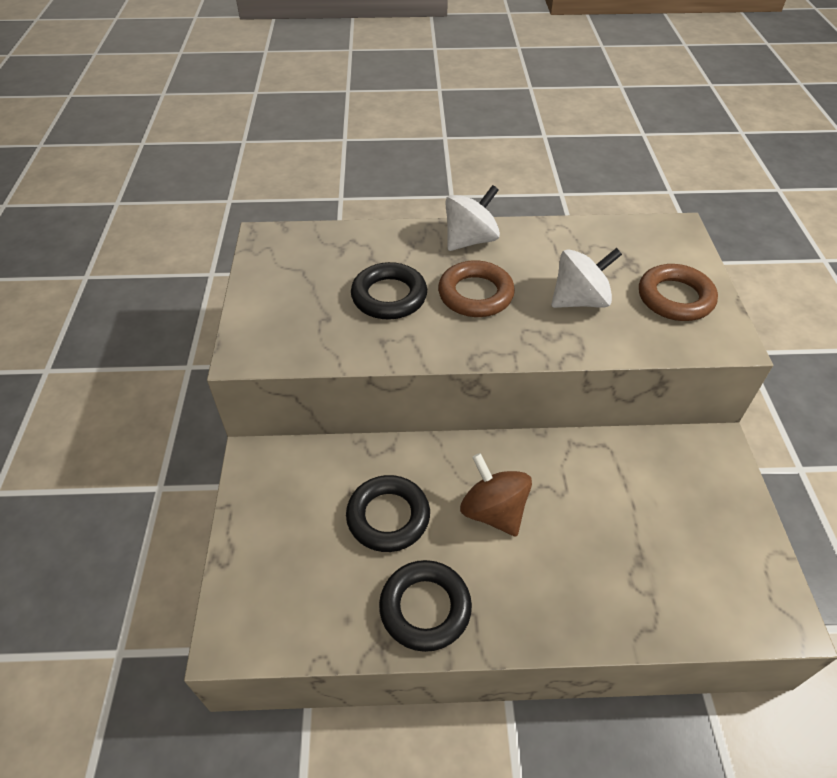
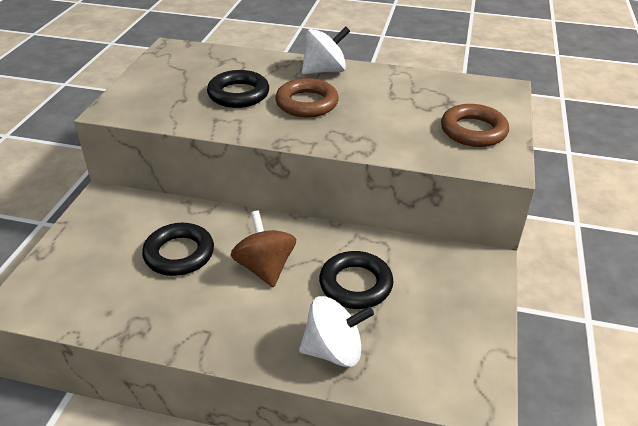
camera: 15 degrees right, 10 degrees down
black ring [379,560,472,652] -> black ring moved to [319,251,394,309]
white spinning top [551,248,622,308] -> white spinning top moved to [299,296,374,367]

